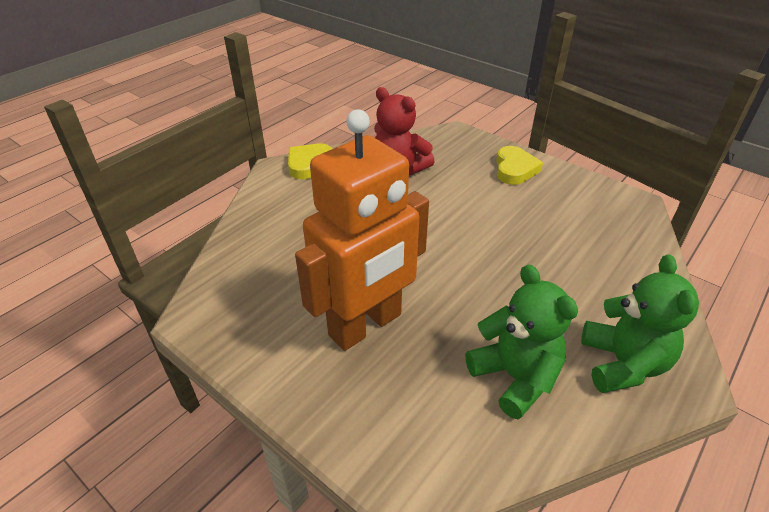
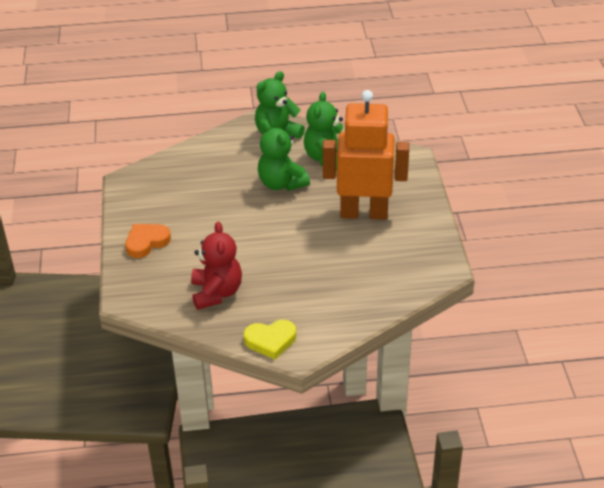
camera: 135 degrees left, 0 degrees up
yellow heart [496,146,543,185] -> orange heart [125,224,171,258]
none -> green teddy bear [258,121,310,191]

